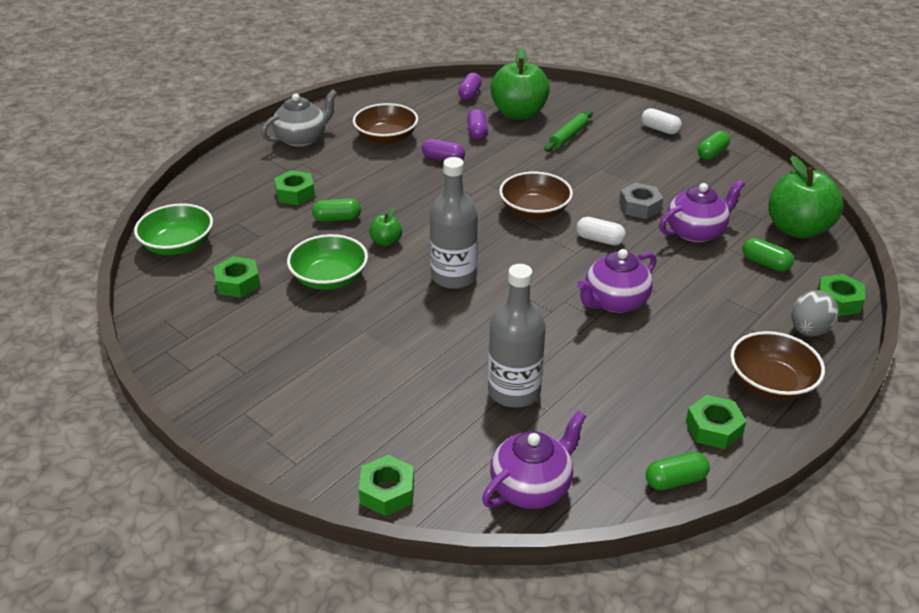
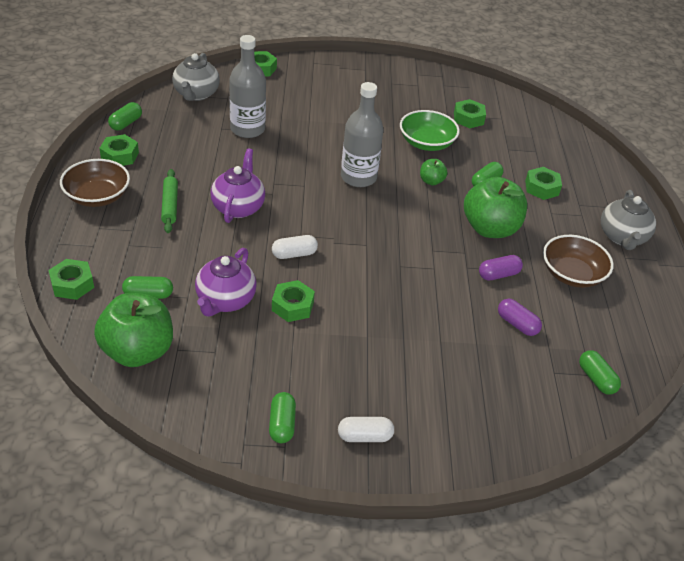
camera: 135 degrees right, 5 degrees up
green bowl [134,203,213,255] -> none
purple capsule [458,73,482,101] -> green capsule [579,350,621,395]
purple teapot [482,411,586,509] -> grey teapot [172,53,220,101]
green apple [490,48,550,120] -> green apple moved to [464,177,527,238]
brown bowl [499,172,573,219] -> none
green rolling pin [544,110,593,152] -> green rolling pin moved to [161,169,178,233]
grey nut [619,183,663,219] -> green nut [272,280,315,322]
grey egg [791,290,838,336] -> none

